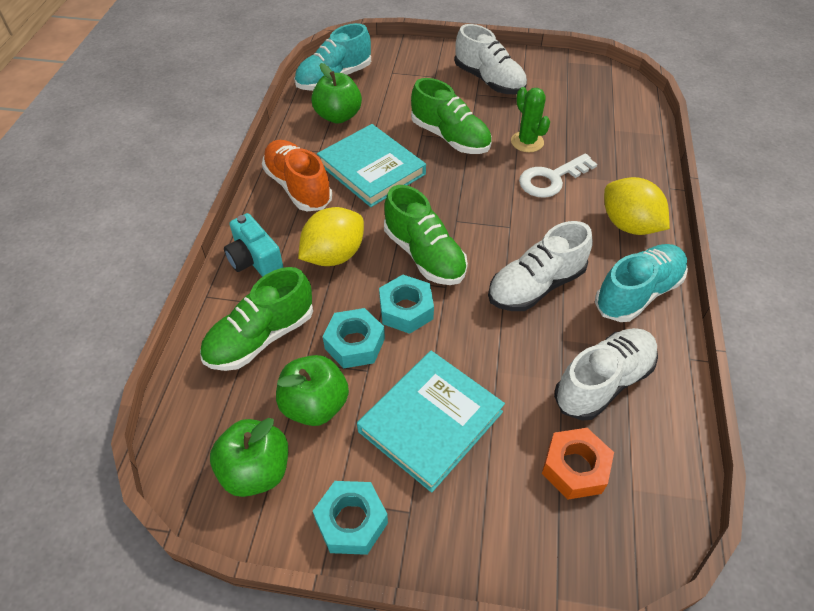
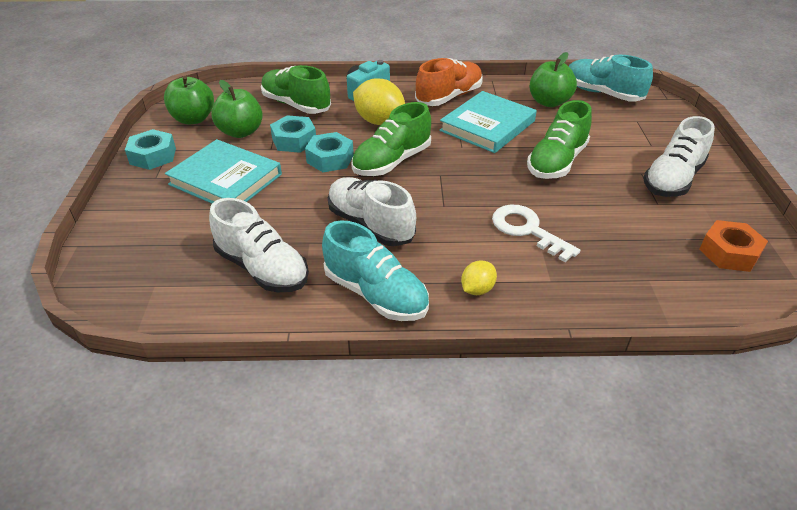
camera: 80 degrees right, 10 degrees down
green cactus [511,87,550,152] -> none
orange nut [542,428,614,499] -> orange nut moved to [699,220,768,272]
yellow lemon [604,177,670,235] -> yellow lemon [461,260,497,295], size x0.54

